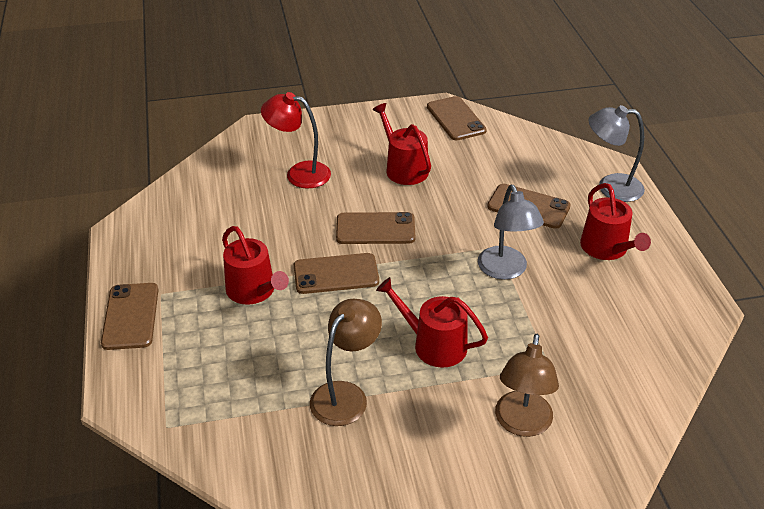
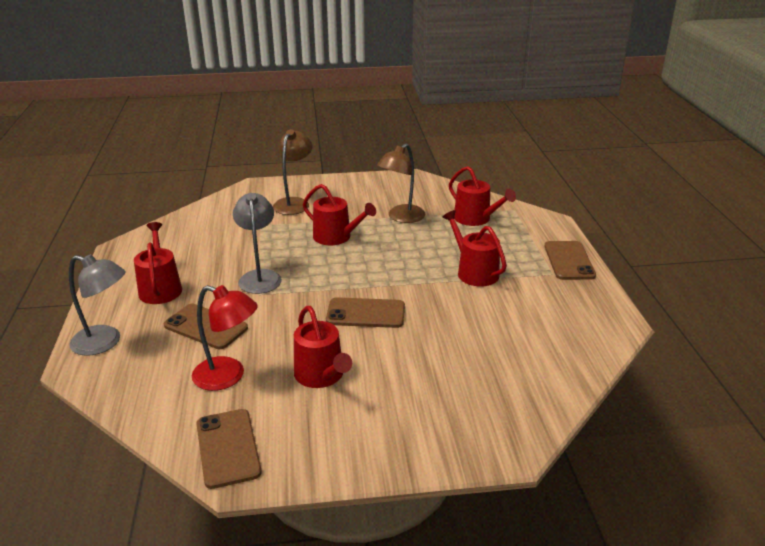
camera: 175 degrees left, 10 degrees down
red lamp [261,92,331,189] -> red lamp moved to [192,285,258,391]
brown phone [294,253,379,294] -> none
none -> red watering can [449,166,516,226]

